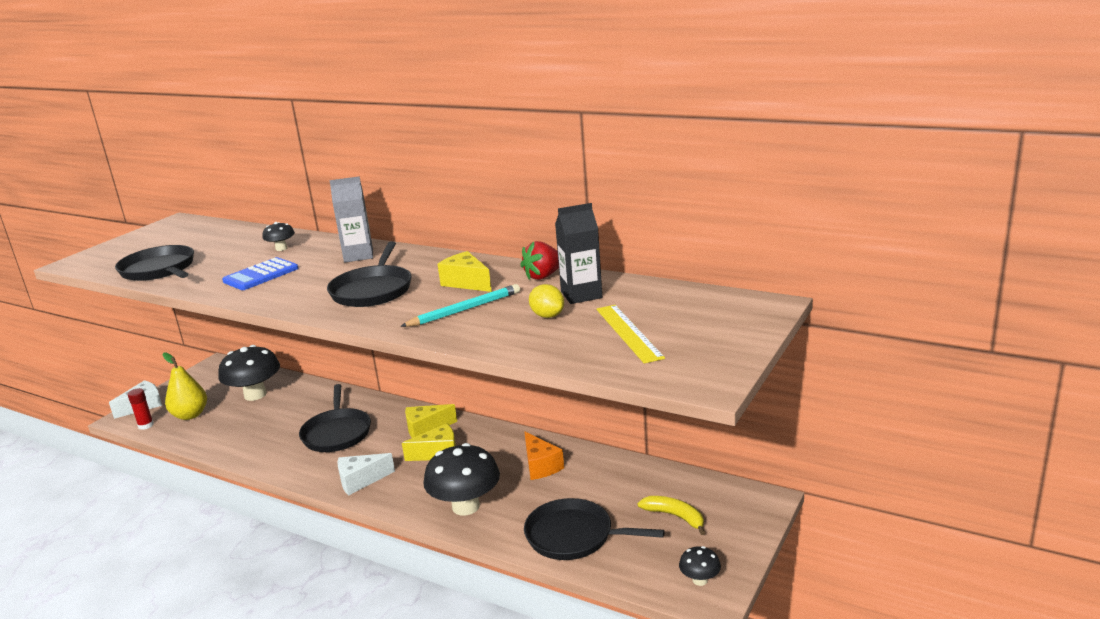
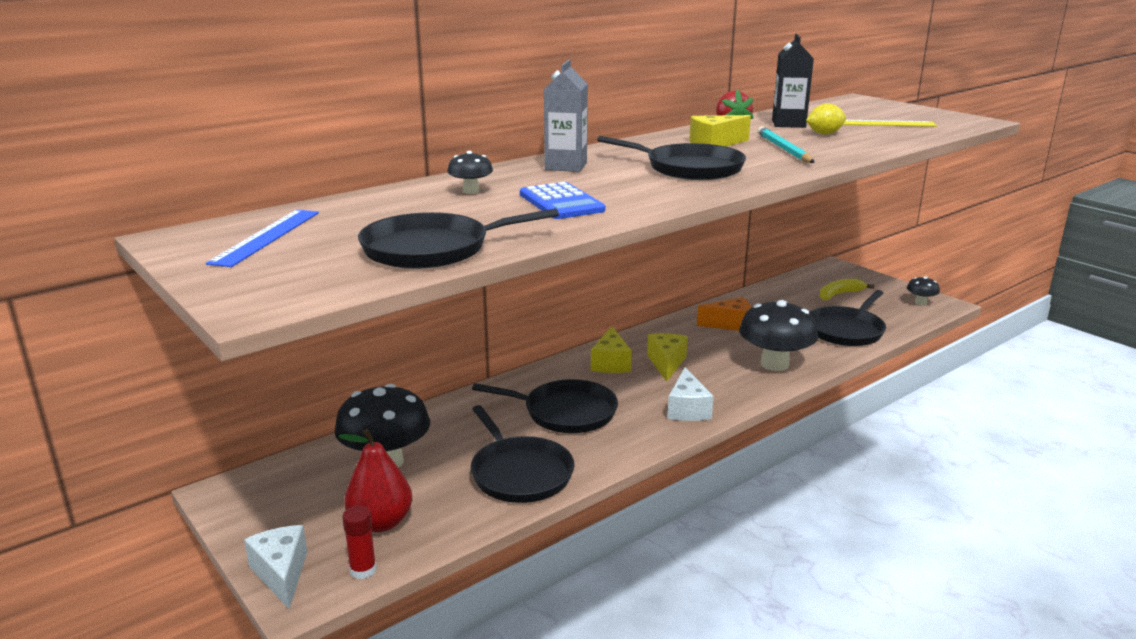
camera: 70 degrees left, 0 degrees up
yellow pear [162,353,207,420] -> red pear [339,429,412,532]
none -> blue ruler [206,210,319,267]
none -> black pan [471,405,575,503]

